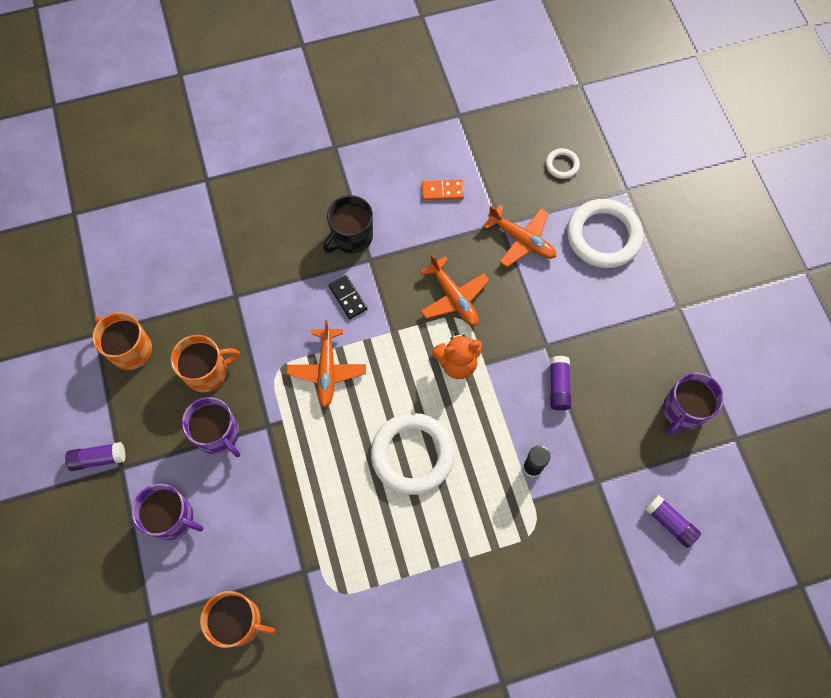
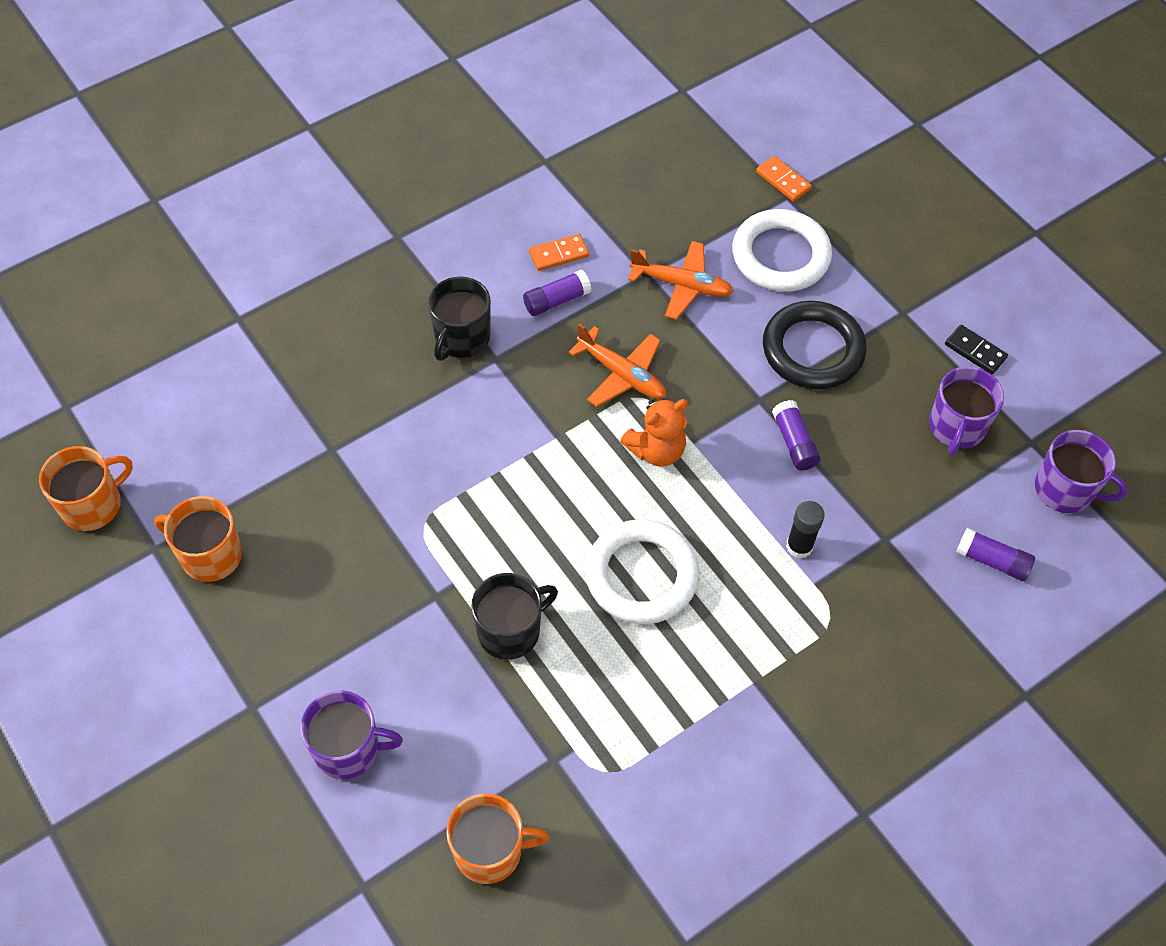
camera: 20 degrees left, 10 degrees down
purple glue stick [65,442,126,471] -> purple glue stick moved to [523,270,591,316]
orange mug [171,335,240,392] -> orange mug moved to [39,446,133,531]
purple mug [182,397,240,457] -> purple mug moved to [1035,430,1128,513]
orange plane [287,320,366,408] -> none
black domino [328,275,367,319] -> black domino moved to [945,325,1008,374]
white ring [546,148,580,179] -> none
none -> black mug [471,573,558,660]
none -> orange domino [756,156,812,202]
none -> black ring [763,300,867,390]

